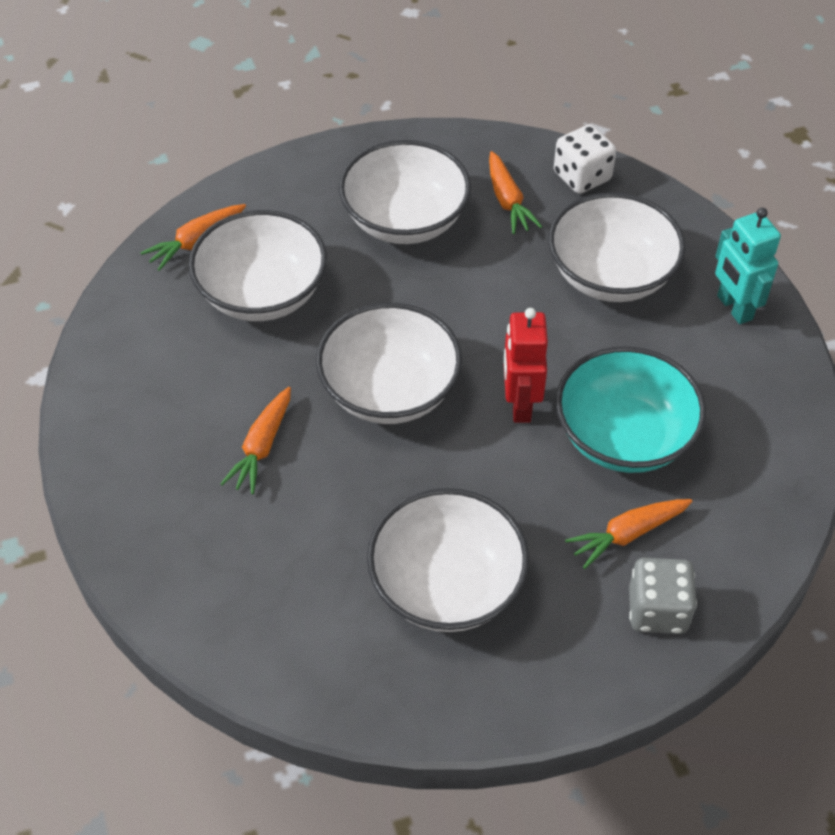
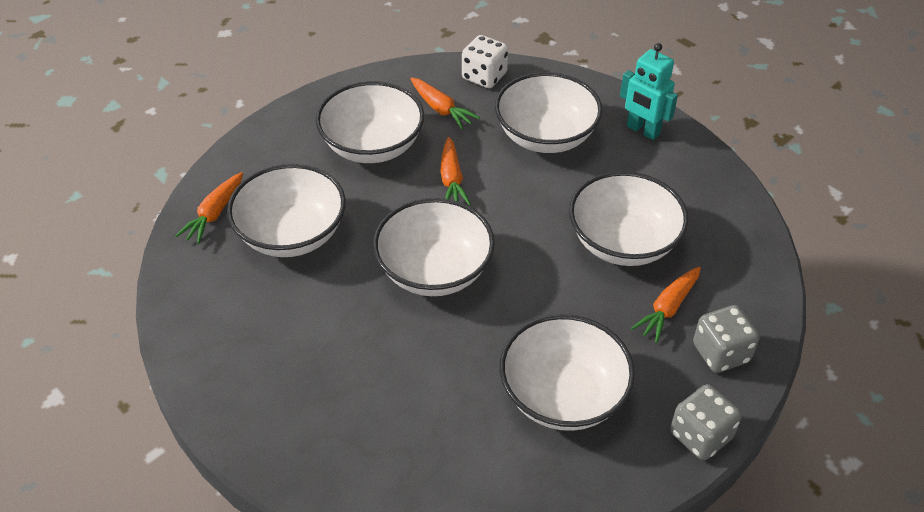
camera: 25 degrees left, 5 degrees down
orange carrot [220,387,291,494] -> orange carrot moved to [440,137,471,206]
red robot [504,308,548,423] -> none
turquoise bowl [556,346,706,473] -> white bowl [569,171,689,266]
none -> grey dice [670,384,742,460]

